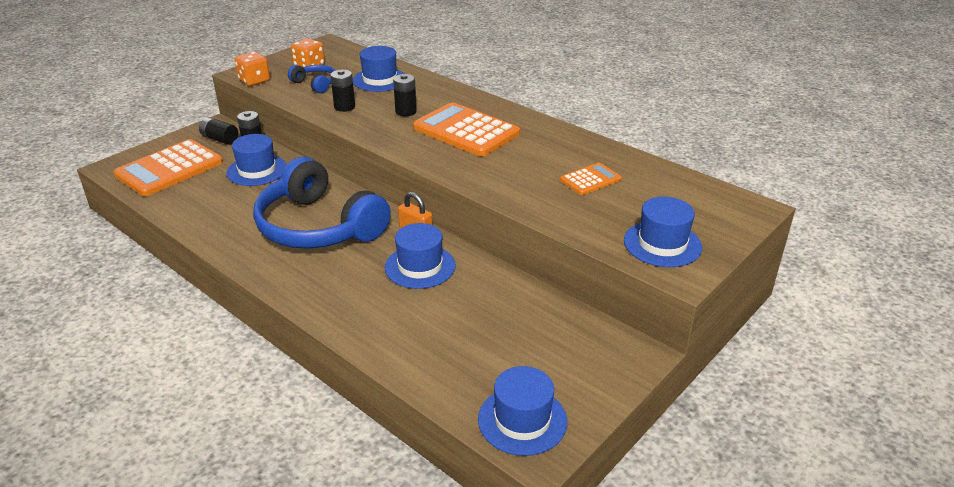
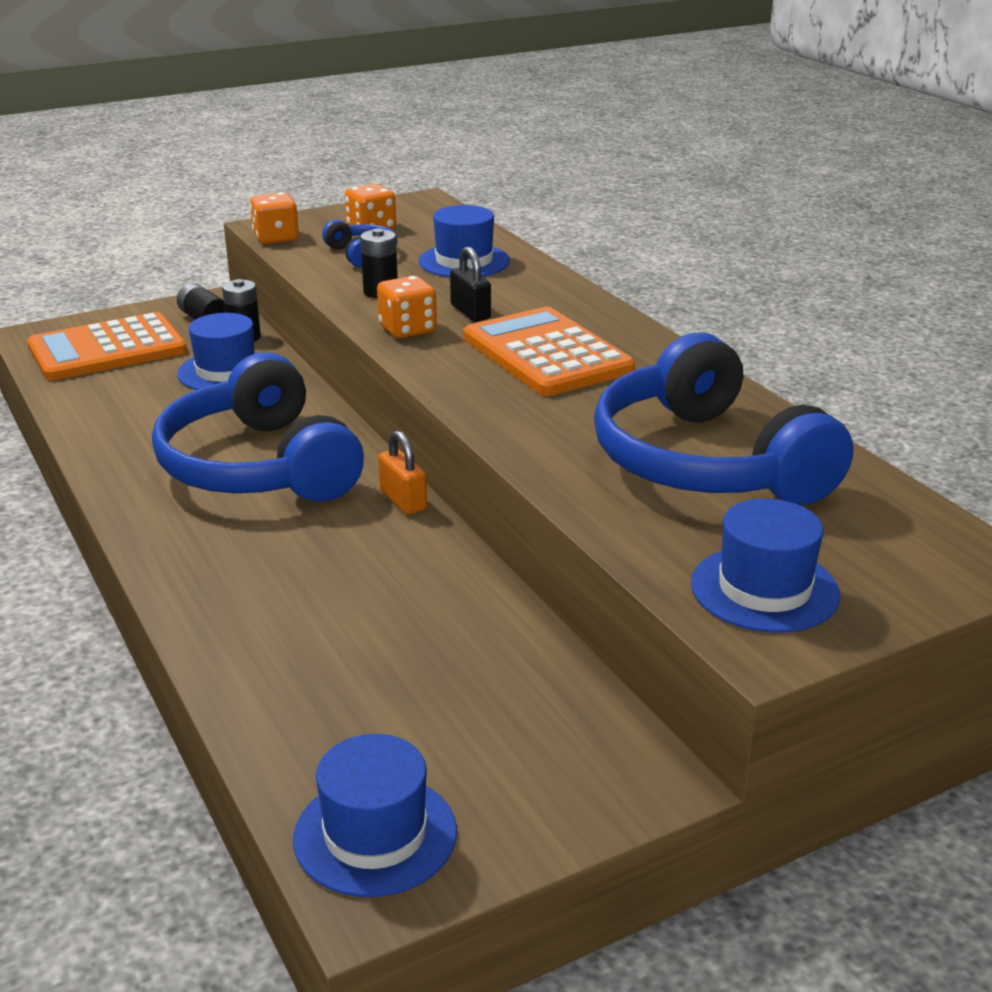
camera: 20 degrees right, 5 degrees down
blue hat [385,223,456,289] -> none
black battery [393,74,417,116] -> black padlock [450,247,491,321]
orange calculator [560,163,622,195] -> blue headphones [594,332,853,505]
none -> orange dice [377,276,437,338]

